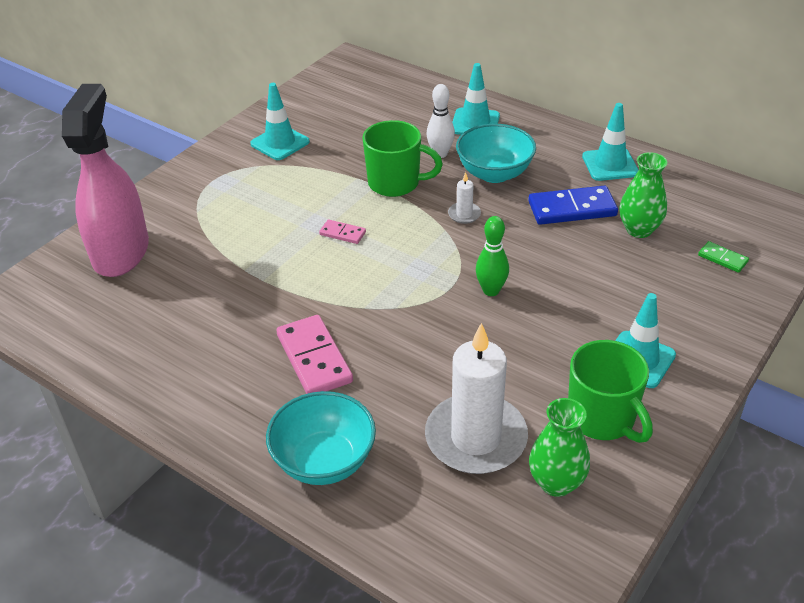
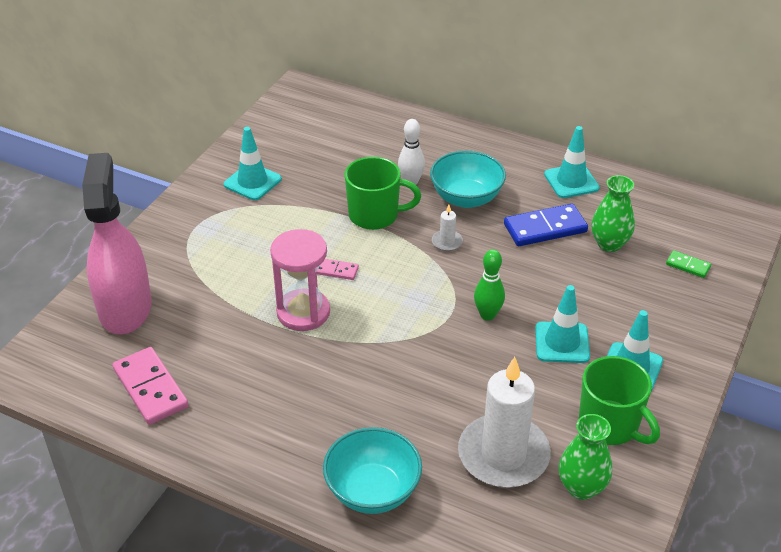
camera: 10 degrees left, 0 degrees up
pink domino [276,315,353,394] -> pink domino moved to [113,347,189,425]
turquoise traffic cone [453,63,500,135] -> turquoise traffic cone moved to [535,285,590,363]
none -> pink hourglass [270,229,330,331]

